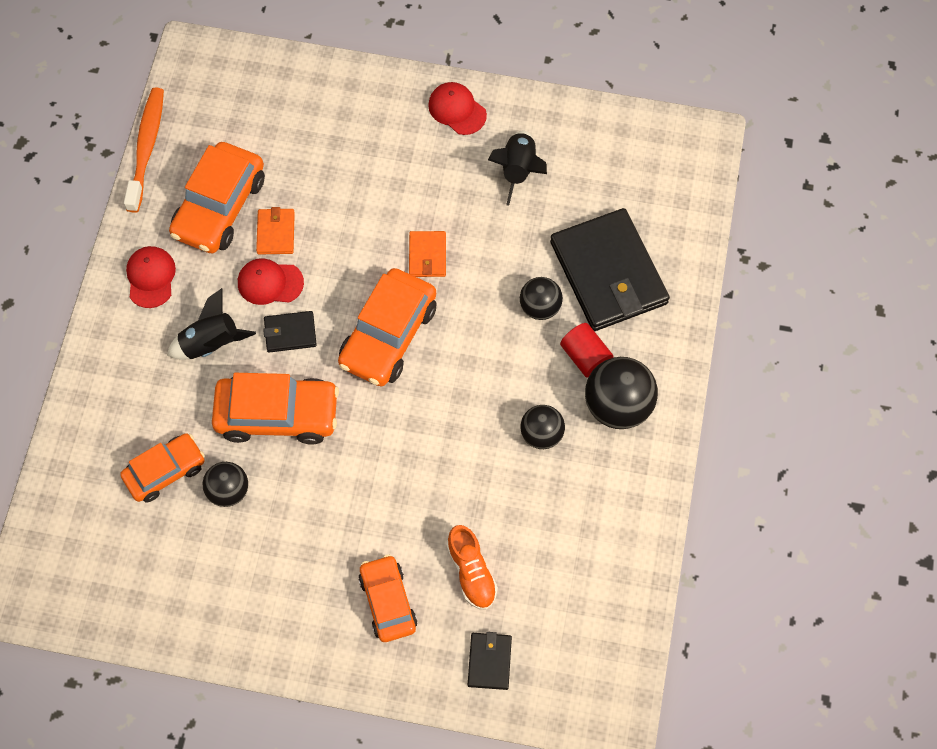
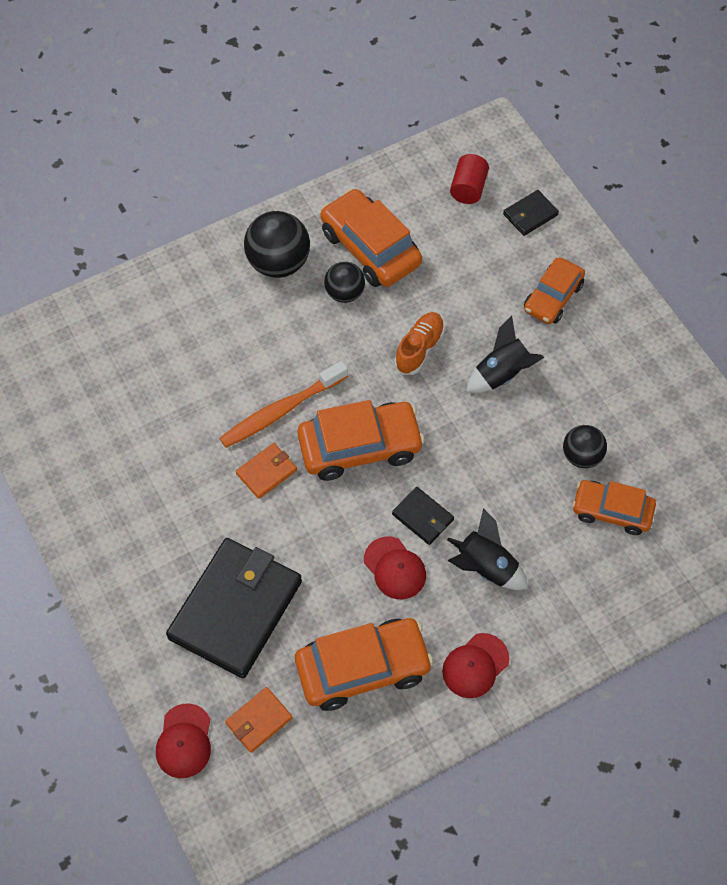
camera: 130 degrees left, 5 degrees down
orange toothbrush [124,87,164,213] -> orange toothbrush moved to [219,361,348,448]
orange car [212,373,339,445] -> orange car moved to [321,189,422,287]
orange wallet [256,207,295,255] -> orange wallet moved to [225,687,292,753]
red cap [428,82,487,135] -> red cap moved to [156,703,211,778]
orange shoe [446,525,498,610] -> orange shoe moved to [394,312,445,375]
black rocket [488,131,547,206] -> black rocket moved to [466,316,544,393]
black ball [520,277,563,320] -> none
black wallet [550,208,670,331] -> black wallet moved to [166,538,302,678]
red cylinder [560,323,614,378] -> red cylinder moved to [450,154,489,204]

